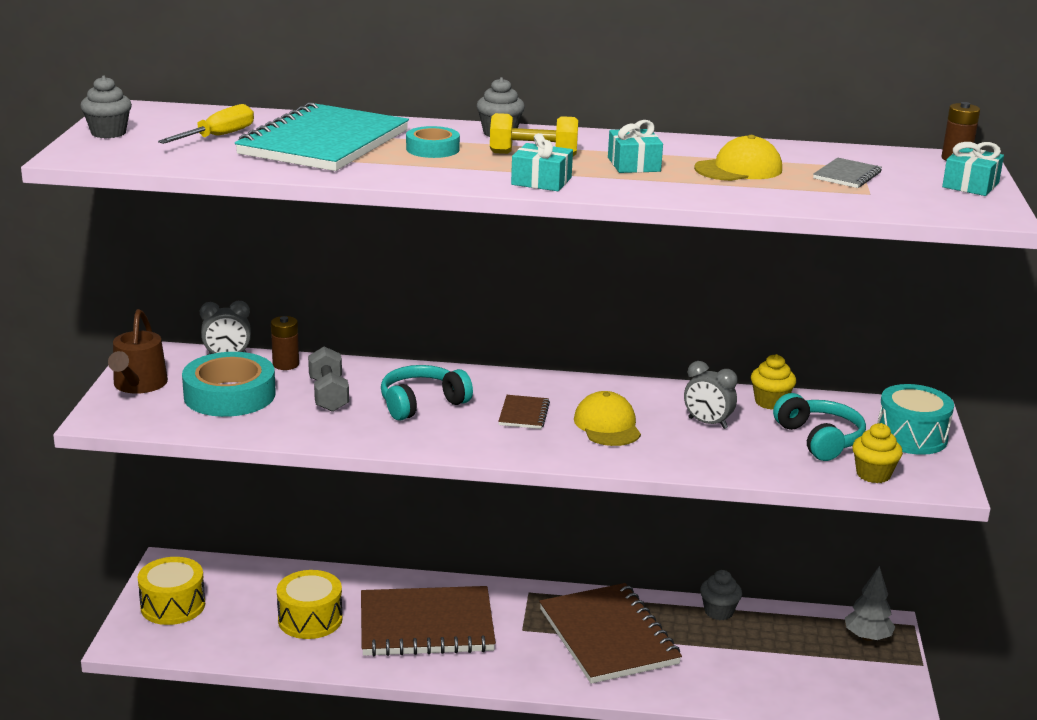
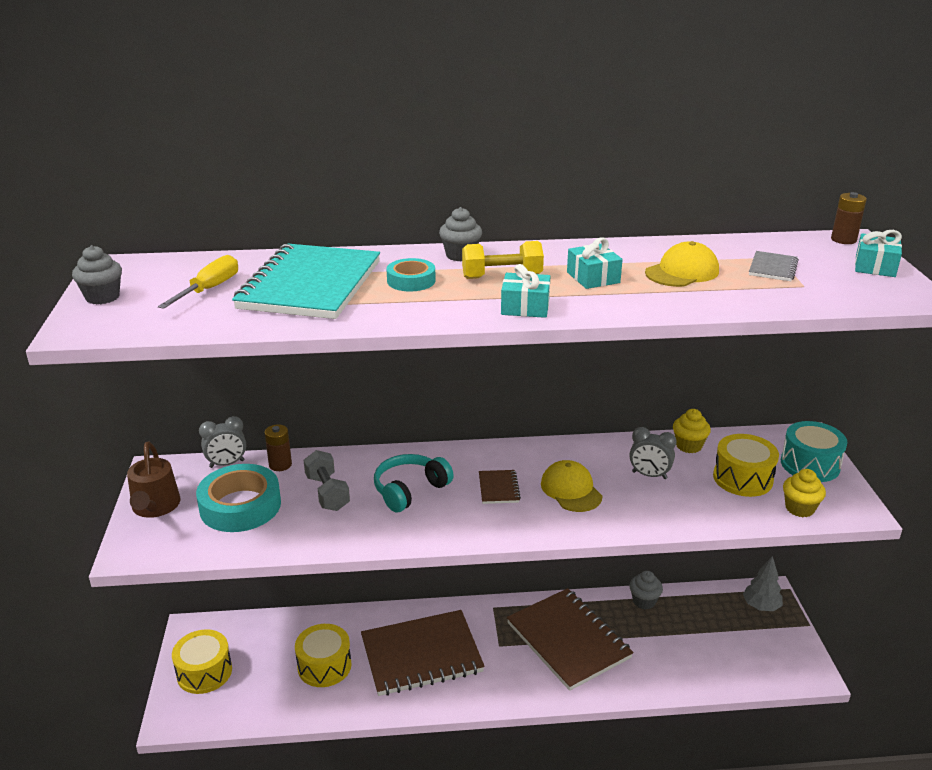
camera: 10 degrees left, 5 degrees up
turquoise headphones [773,393,866,461] -> yellow drum [713,434,779,497]

